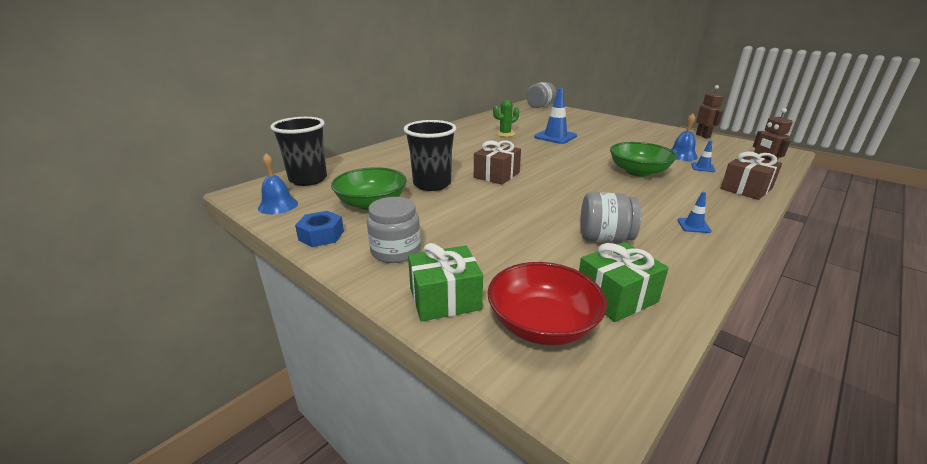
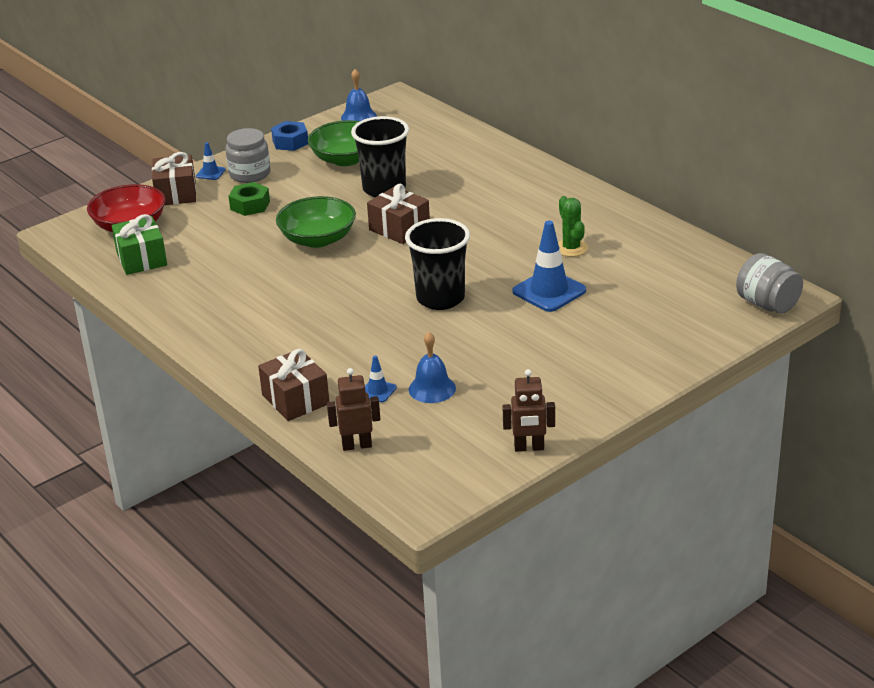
camera: 100 degrees right, 5 degrees up
black cup [270,117,327,186] -> black cup moved to [405,218,470,310]
green gift [408,243,483,321] -> brown gift [152,152,196,205]
grey jar [580,192,641,243] -> none
green bowl [610,142,677,177] -> green bowl moved to [276,196,356,248]
blue traffic cone [677,192,712,233] -> blue traffic cone moved to [196,142,226,180]
none -> green nut [229,182,270,216]

